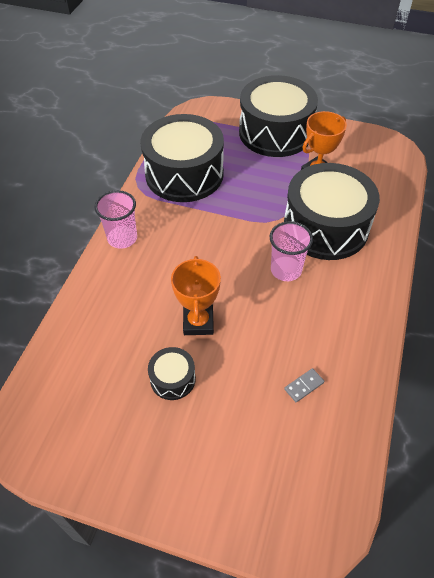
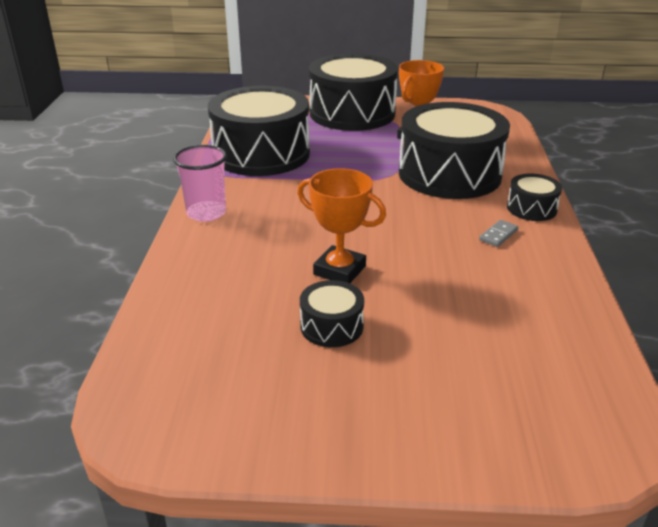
camera: 15 degrees left, 20 degrees down
orange trophy [171,256,221,335] -> orange trophy turned 45 degrees counterclockwise [297,168,386,283]
pink cup [270,221,313,281] -> none
grey domino [284,368,324,402] -> grey domino moved to [479,220,518,247]
none -> black drum [507,173,562,221]

